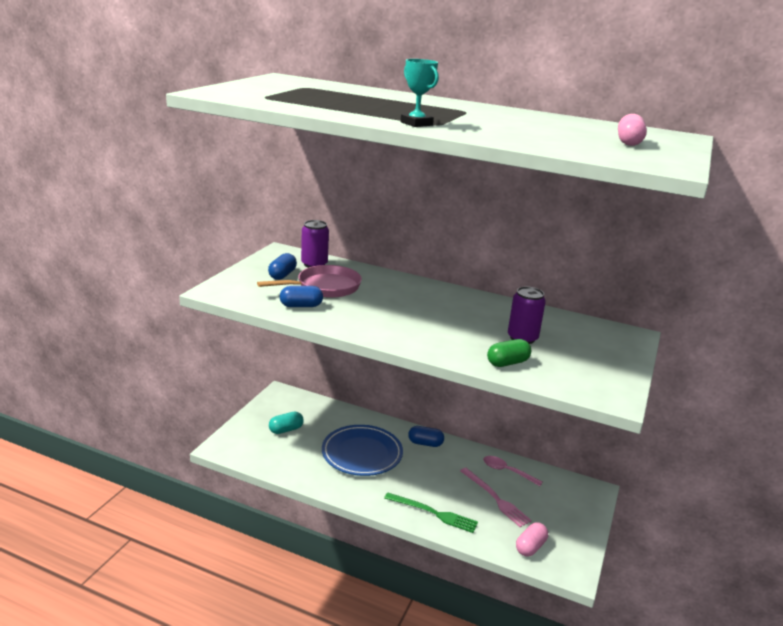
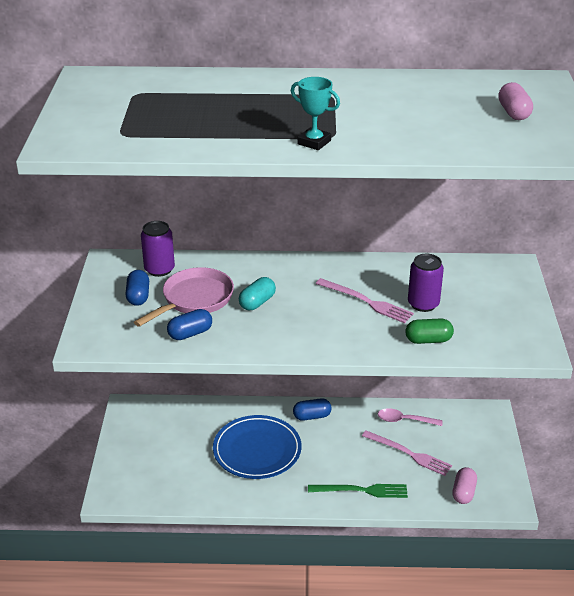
camera: 20 degrees left, 10 degrees up
turquoise capsule [269,412,304,434] -> turquoise capsule moved to [239,277,276,310]
green capsule [487,339,531,367] -> green capsule turned 45 degrees clockwise [405,319,454,344]
none -> pink fork [316,278,414,323]

